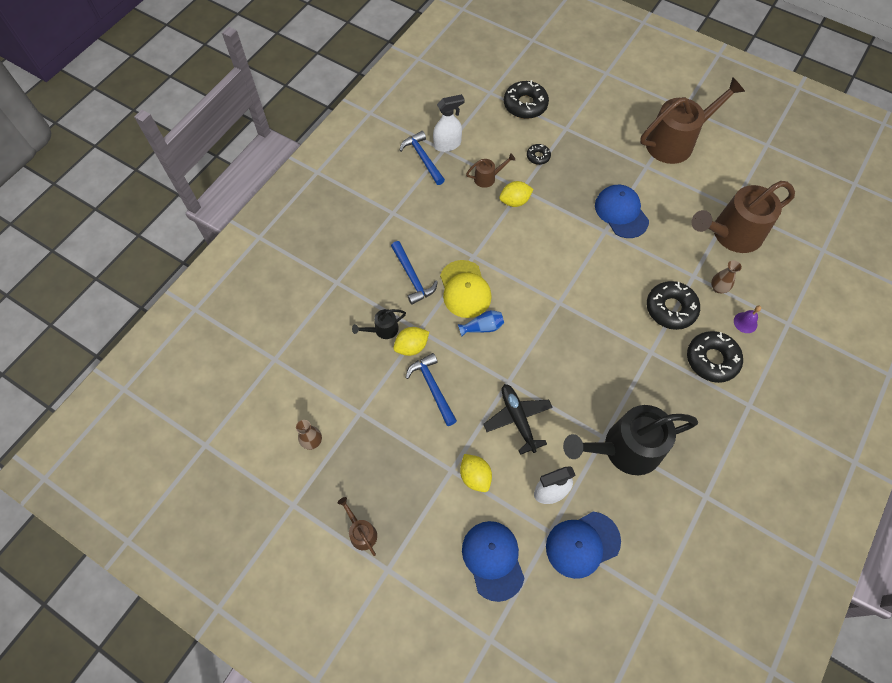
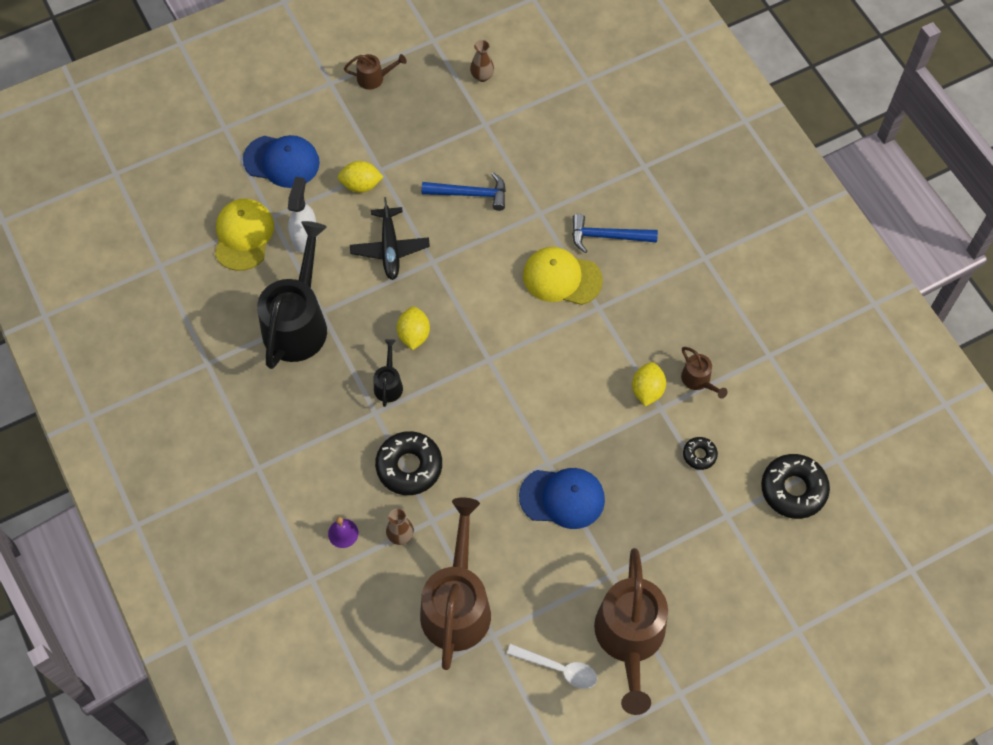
camera: 120 degrees right, 0 degrees up
black watering can [352,309,406,339] -> black watering can moved to [374,339,403,407]
yellow lemon [393,327,429,356] -> yellow lemon moved to [397,306,430,350]
blue hammer [399,131,445,185] -> none
white spray bottle [433,94,464,152] -> none
blue vase [458,310,504,337] -> none
brown watering can [466,153,515,188] -> brown watering can turned 45 degrees counterclockwise [681,347,728,399]
black plane [483,384,553,455] -> black plane turned 75 degrees clockwise [350,197,430,280]
blue cap [546,512,621,579] -> yellow cap [215,199,274,271]
black donut [687,331,743,383] -> none
none -> white spoon [507,644,597,689]

